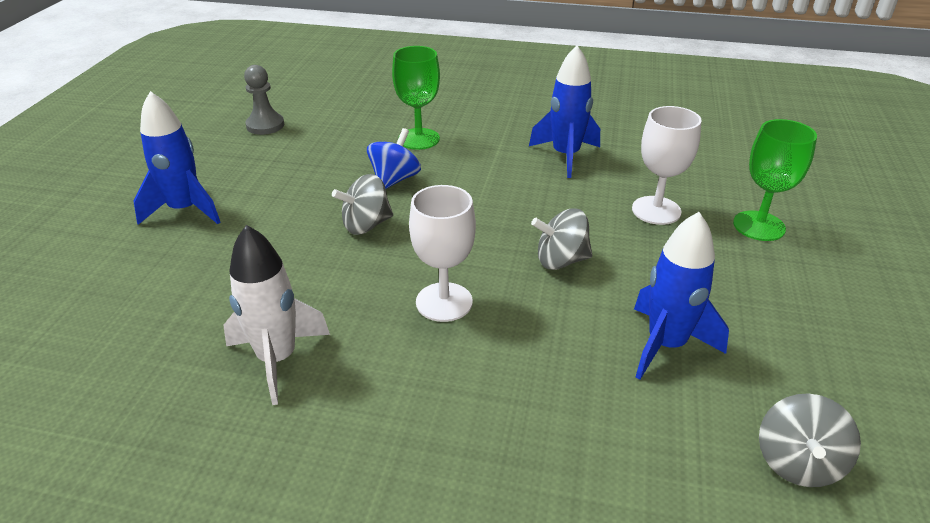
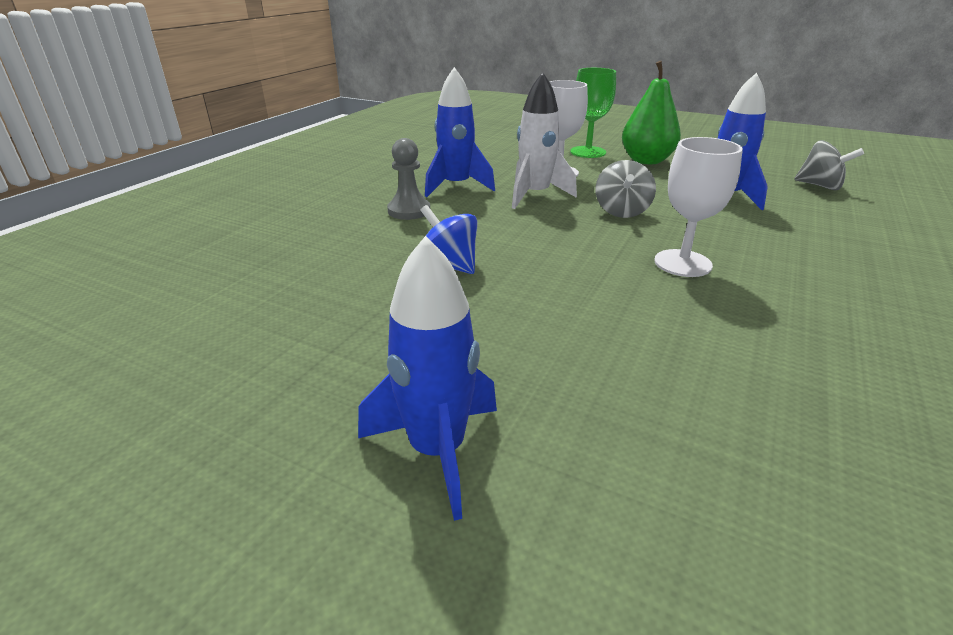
camera: 75 degrees left, 5 degrees down
white rocket [223,225,330,405] -> white rocket moved to [512,72,577,209]
grey pawn [244,65,284,135] -> grey pawn moved to [387,138,430,220]
grey spinning top [332,174,393,235] -> none
green goblet [392,46,440,150] -> none
none -> green pear [622,61,681,164]

